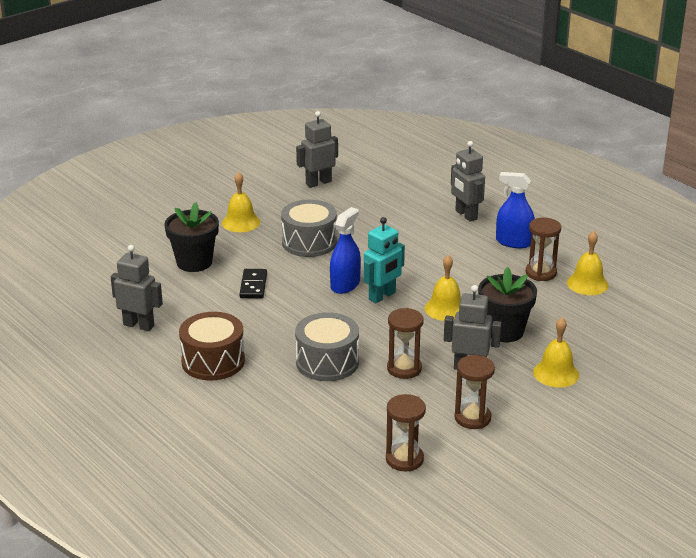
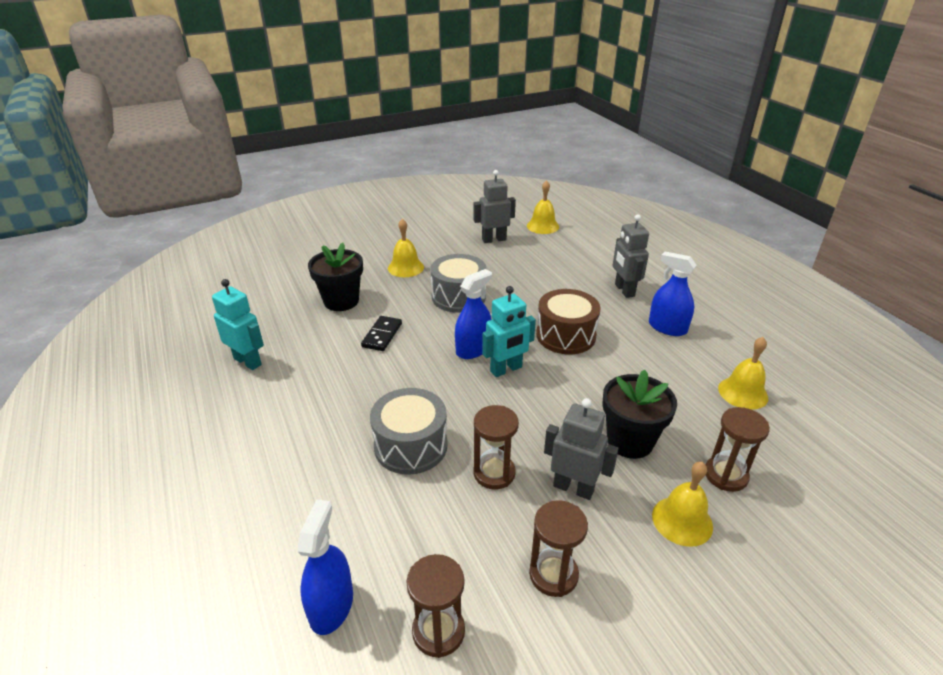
camera: 15 degrees right, 5 degrees up
grey robot [111,245,163,331] -> turquoise robot [212,279,264,370]
brown drum [179,312,245,381] -> brown drum moved to [536,289,601,354]
yellow bell [424,255,461,321] -> yellow bell moved to [527,180,559,234]
brown hourglass [525,217,561,281] -> brown hourglass moved to [706,407,770,492]
none -> blue spray bottle [297,499,353,635]

